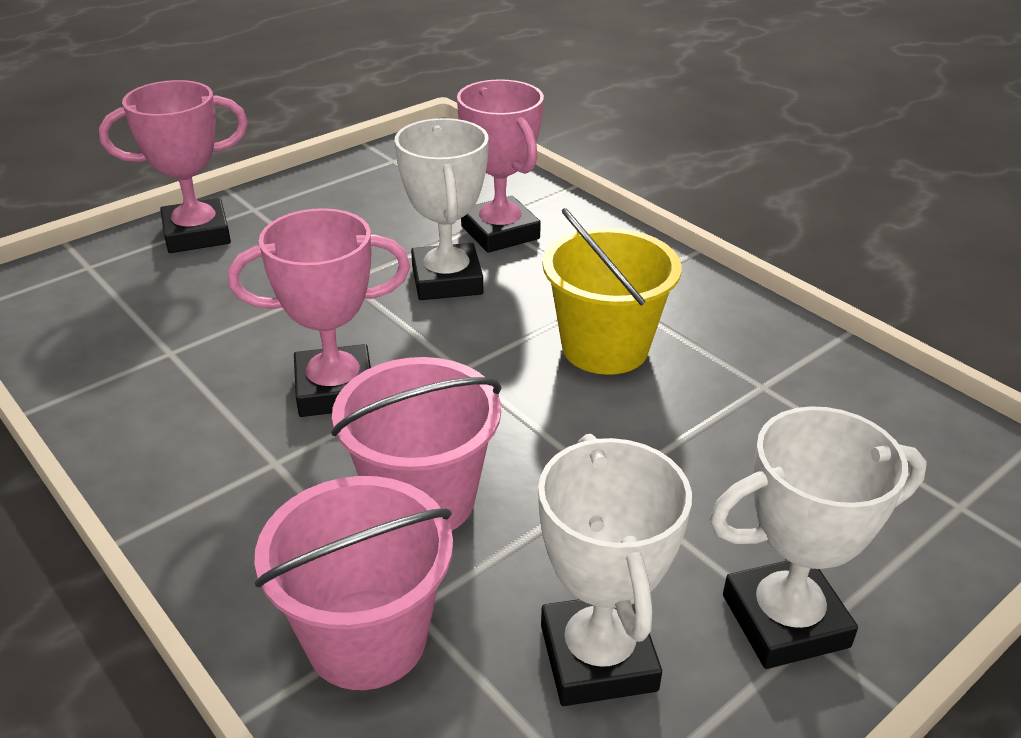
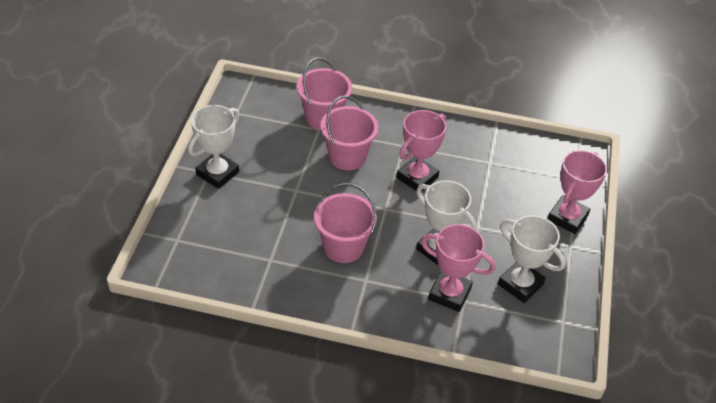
camera: 140 degrees right, 10 degrees up
white trophy [538,434,692,706] -> white trophy moved to [498,215,566,303]
yellow bucket [543,208,682,375] -> pink bucket [314,183,377,263]

